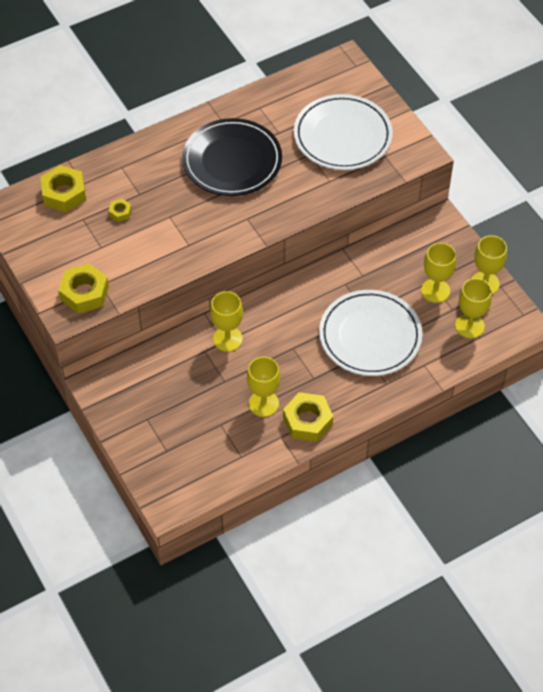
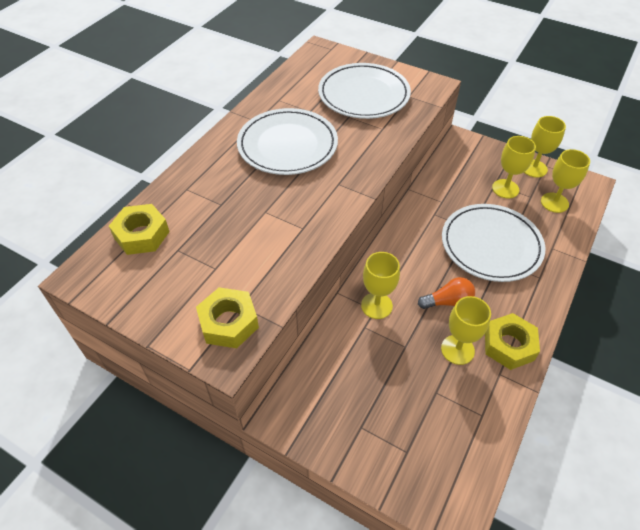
camera: 30 degrees left, 5 degrees down
yellow nut [108,199,132,222] -> none
black plate [182,118,282,196] -> white plate [237,108,338,175]
none -> orange light bulb [418,277,475,309]

